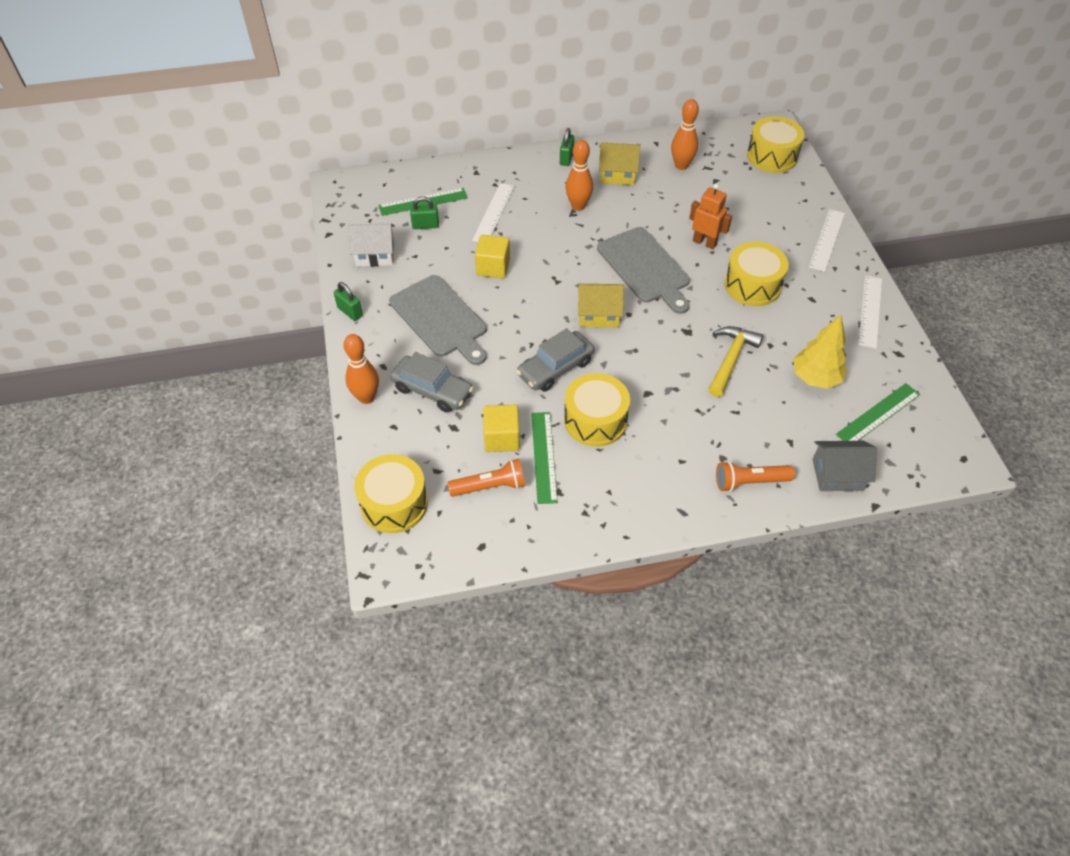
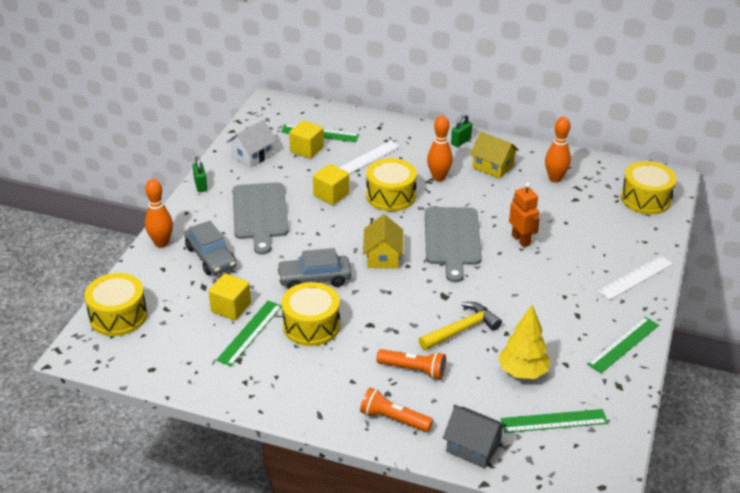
camera: 30 degrees right, 15 degrees down
white house [348,223,395,267] -> white house turned 75 degrees counterclockwise [227,120,277,168]
green padlock [410,196,439,229] -> yellow cube [289,120,324,159]
orange flashlight [447,459,525,497] -> orange flashlight moved to [376,349,446,379]
yellow house [578,284,624,327] -> yellow house turned 60 degrees clockwise [363,214,403,269]
yellow drum [724,242,789,306] -> yellow drum moved to [366,158,417,211]
white ruler [858,276,882,348] -> green ruler [587,317,659,373]

